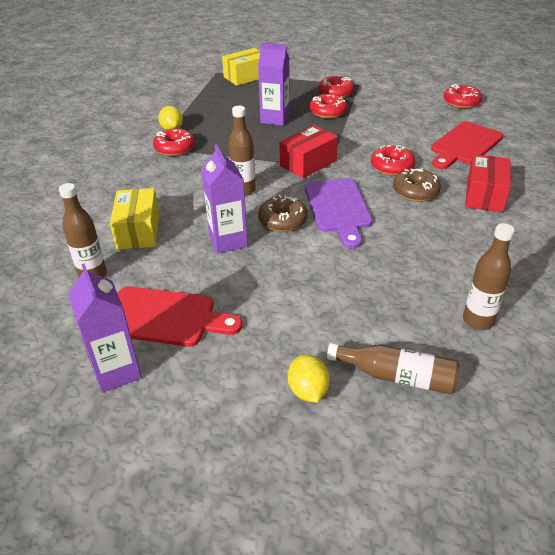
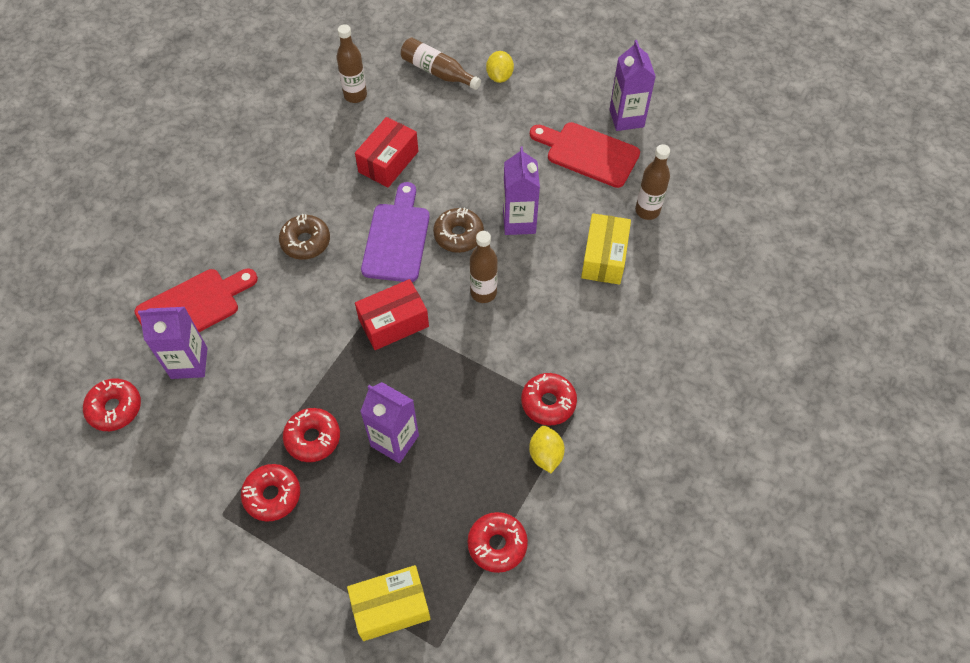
camera: 165 degrees left, 20 degrees up
red donut [371,145,415,176] -> red donut moved to [467,512,528,573]
red box [465,154,511,212] -> red box moved to [355,117,418,187]
none -> purple carton [138,307,207,379]

